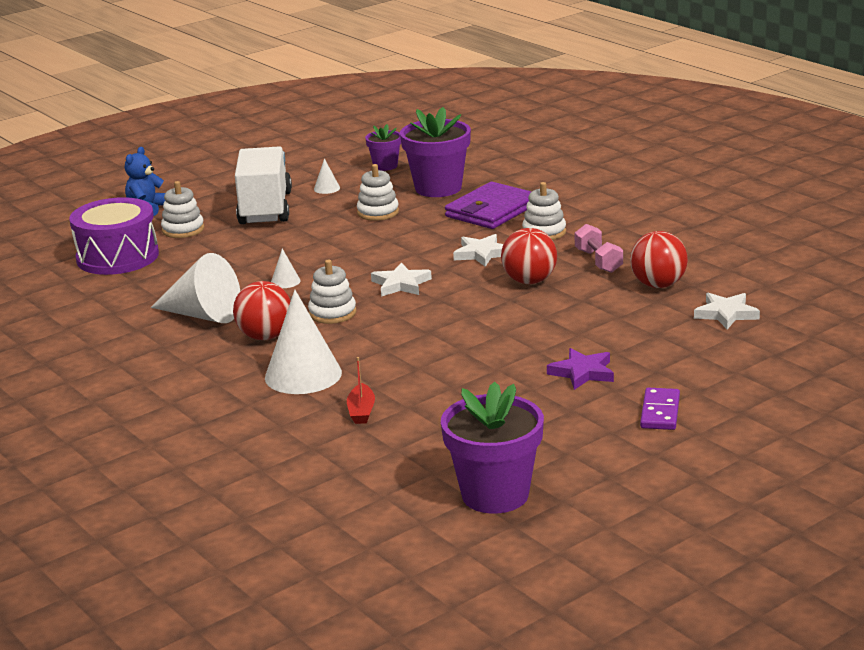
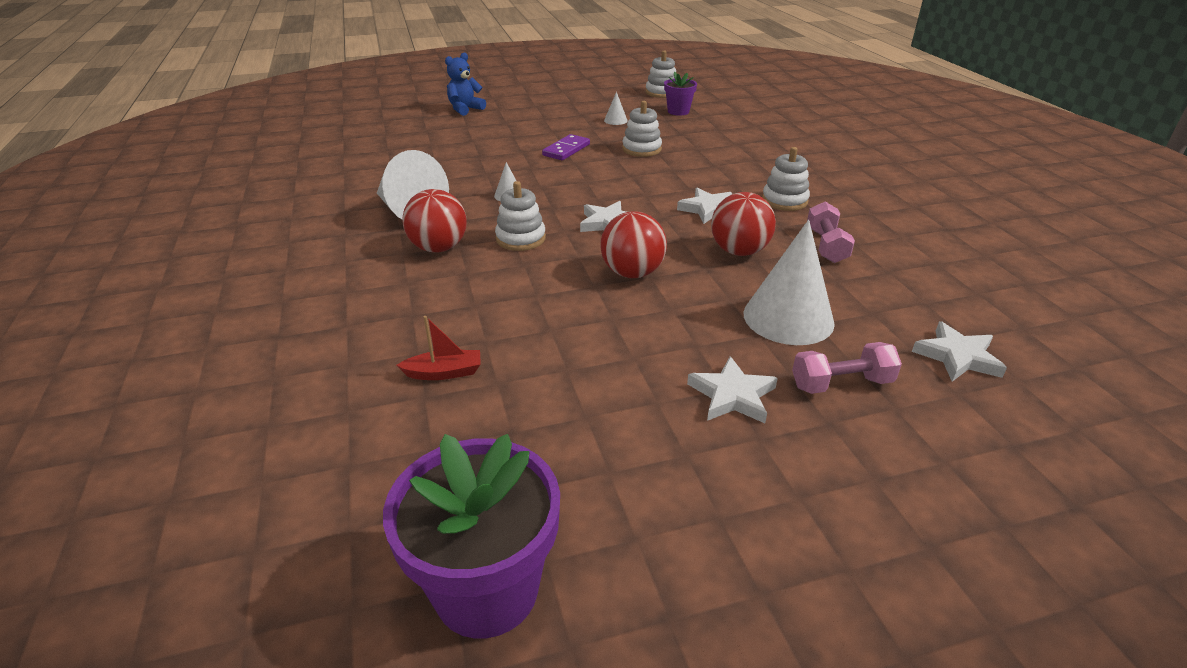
camera: 20 degrees right, 10 degrees up
purple drum [69,197,159,275] -> none
white stacking toy [161,181,204,238] -> white stacking toy moved to [645,50,676,98]
white truck [235,146,292,224] -> none
white cone [265,290,342,394] -> white cone moved to [744,220,835,345]
red boat [347,357,375,424] -> red boat turned 120 degrees counterclockwise [397,316,481,380]
purple flower pot [400,107,471,197] -> none
purple wallet [445,182,532,229] -> none
purple star [547,348,614,390] -> white star [687,356,778,423]
red ball [630,231,688,288] -> red ball moved to [601,211,667,278]
purple domino [640,388,680,430] -> purple domino moved to [542,134,590,160]
none -> pink dumbbell [792,342,902,394]

